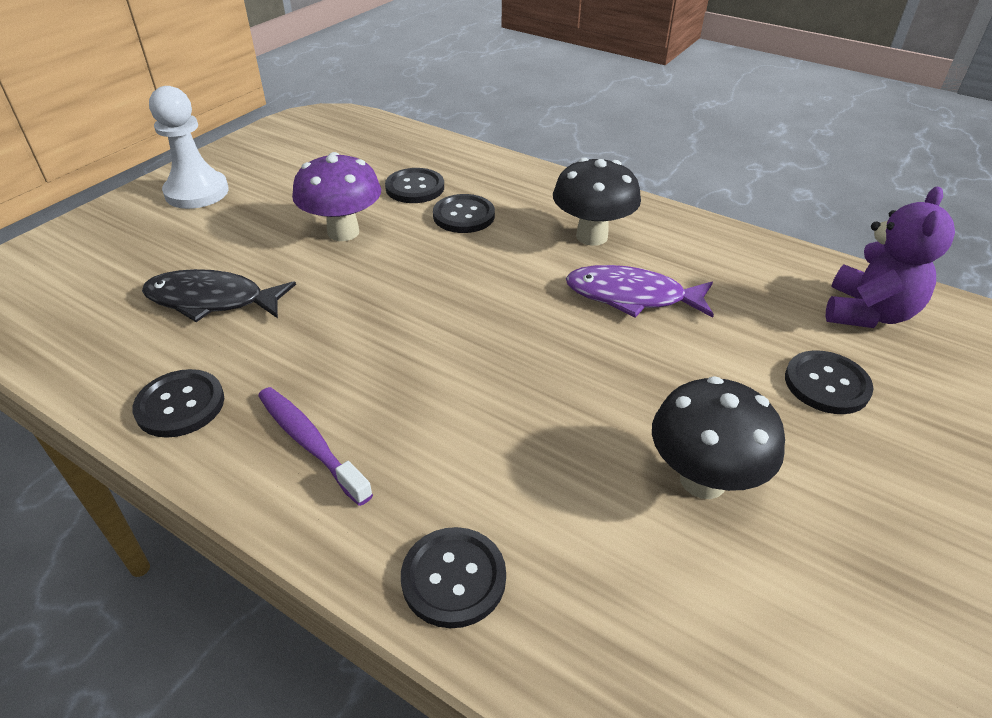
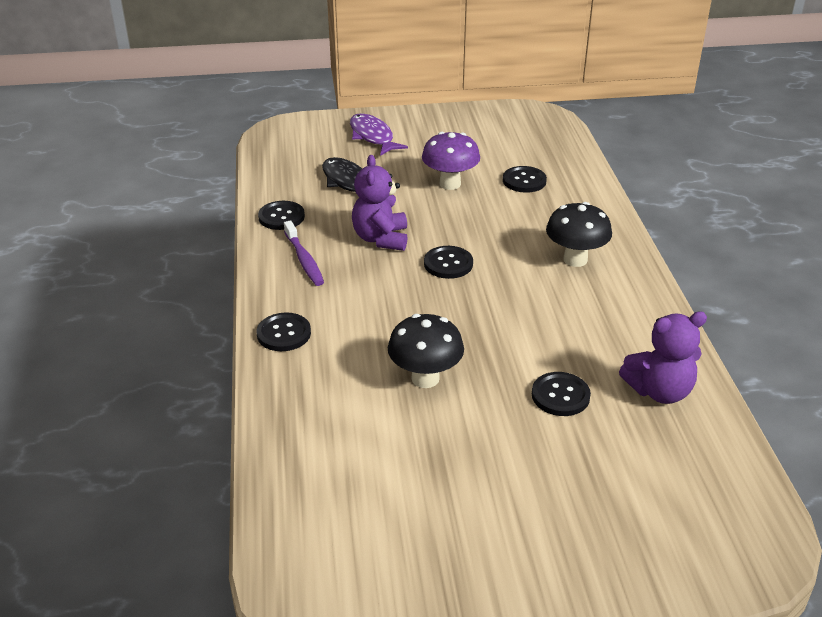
camera: 50 degrees right, 5 degrees down
white pawn [149,86,229,209] -> none
purple toothbrush [258,387,373,506] -> purple toothbrush turned 150 degrees clockwise [284,221,324,286]
black button [433,194,495,233] -> black button moved to [424,246,473,279]
purple fish [566,265,714,318] -> purple fish moved to [350,113,408,156]
none -> purple teddy bear [352,155,408,251]

